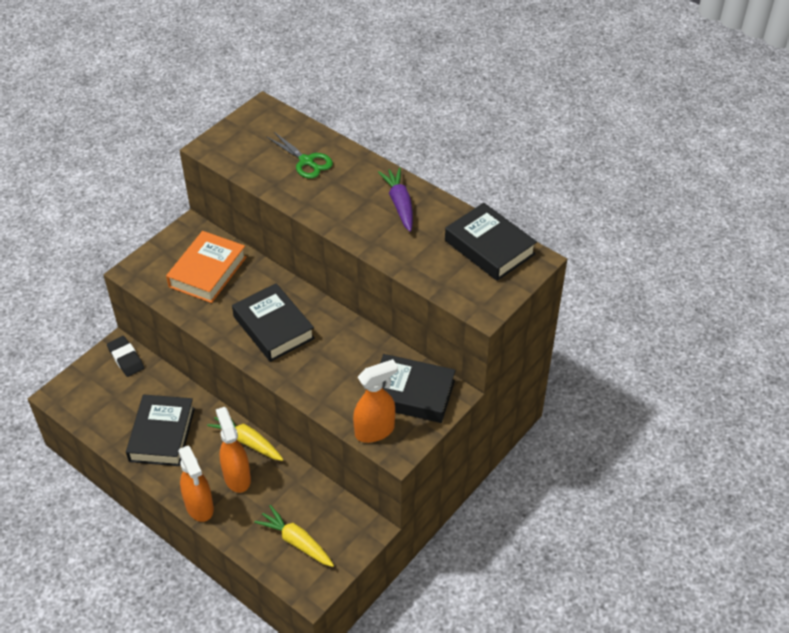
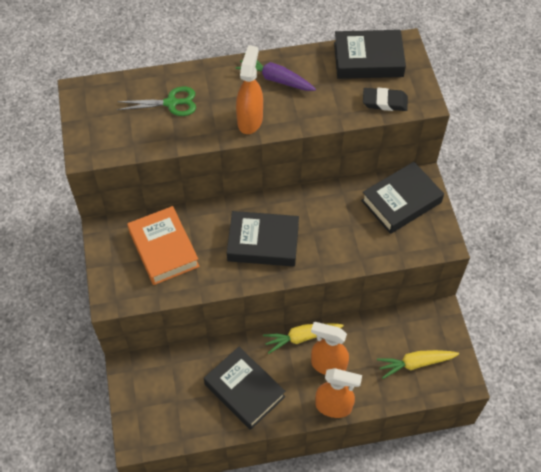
camera: 50 degrees left, 10 degrees up
black eraser [107,336,144,377] -> black eraser moved to [363,88,408,111]
orange spray bottle [353,359,398,443] -> orange spray bottle moved to [236,45,263,134]

